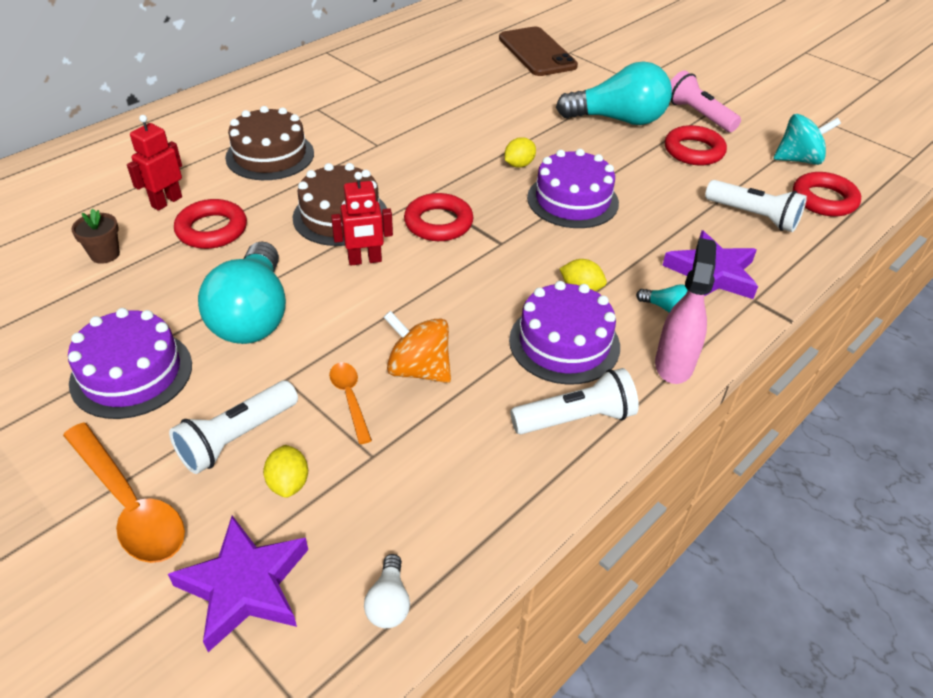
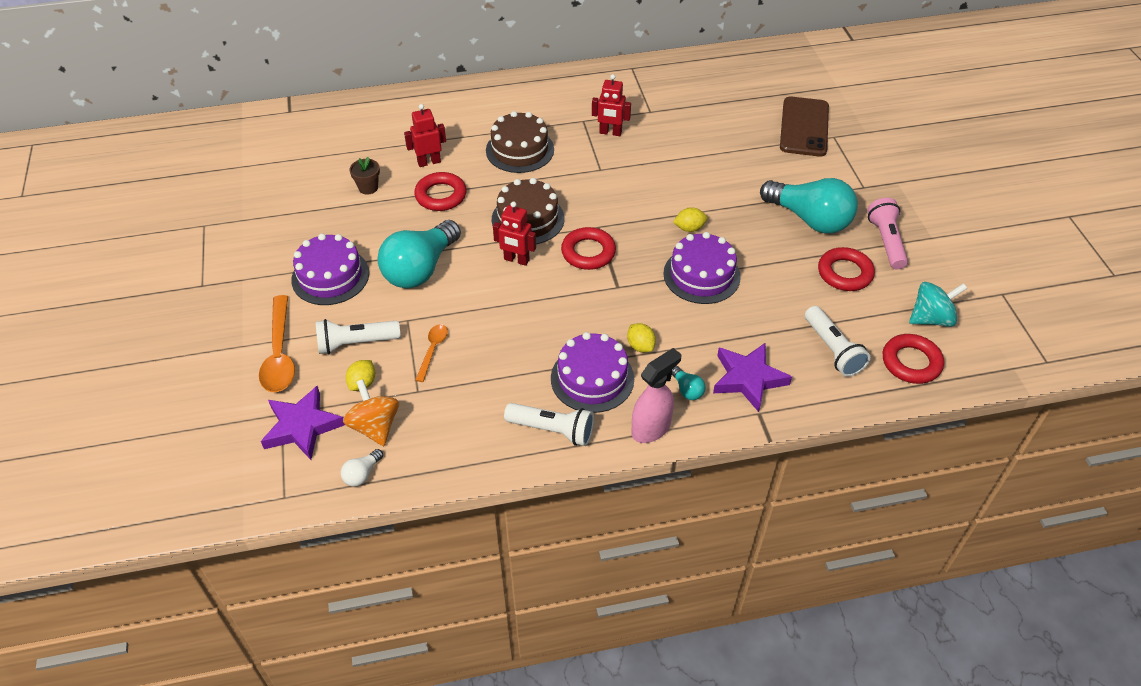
camera: 35 degrees right, 5 degrees up
orange spinning top [383,311,451,383] -> orange spinning top moved to [343,379,399,446]
turquoise spinning top [774,114,841,165] -> turquoise spinning top turned 45 degrees counterclockwise [909,282,968,327]
none -> red robot [592,74,631,136]

